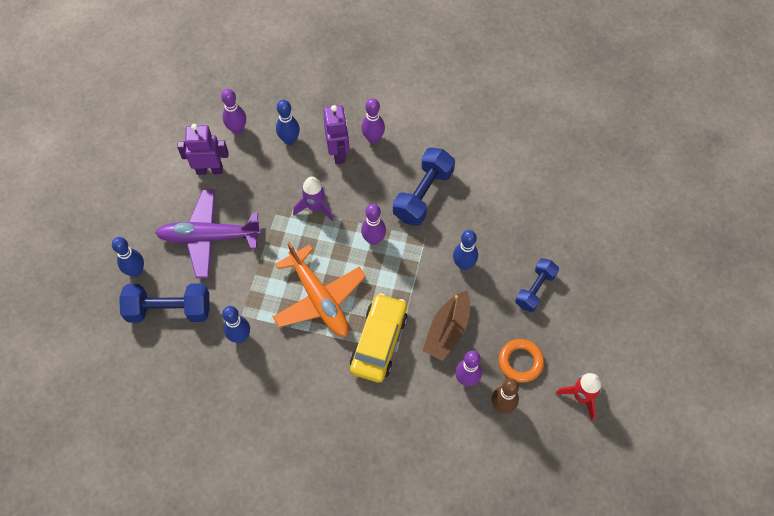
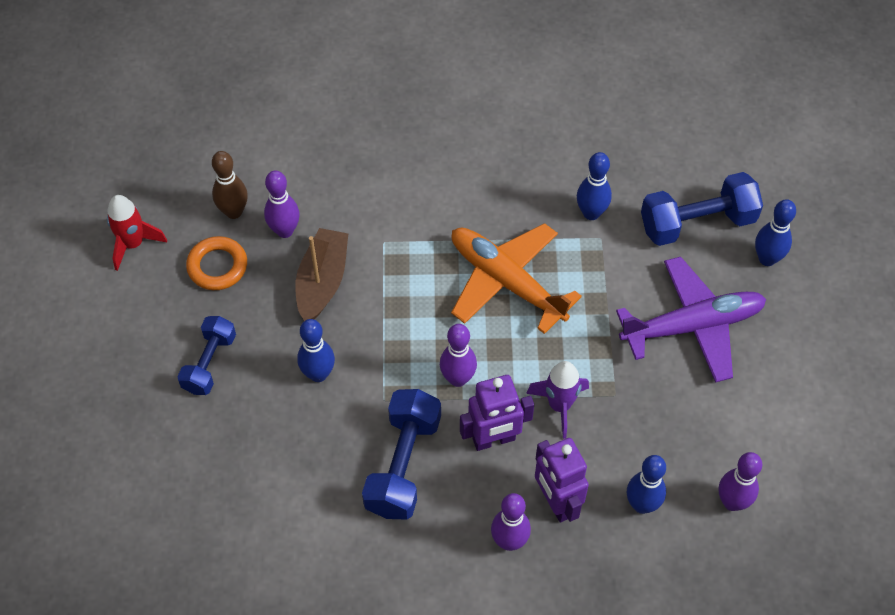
camera: 165 degrees right, 5 degrees down
purple robot [177,124,229,175] -> purple robot moved to [460,375,534,451]
yellow car [350,293,408,383] -> none

